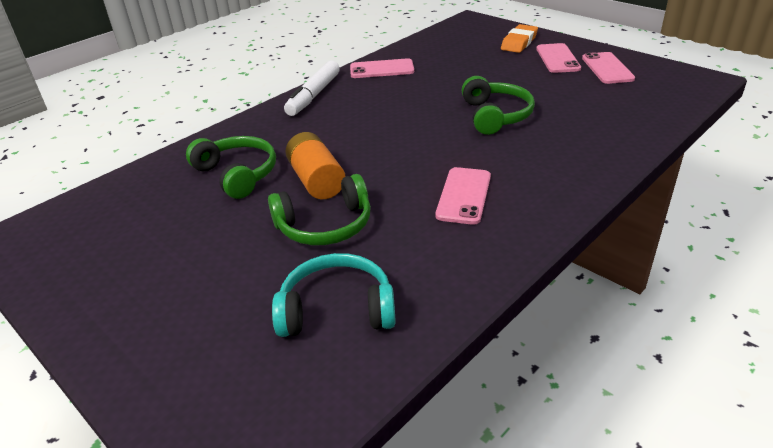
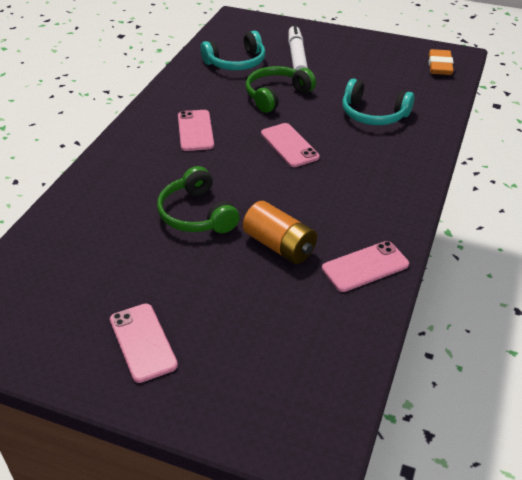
camera: 155 degrees right, 5 degrees up
green headphones [186,136,276,199] -> turquoise headphones [342,79,414,125]
white marker [284,61,340,116] -> white marker moved to [288,25,308,70]
orange battery [285,132,345,200] -> orange battery moved to [243,201,317,264]
orange eraser [501,24,538,53] -> orange eraser moved to [429,49,454,75]
pink phone [582,52,635,84] -> pink phone moved to [261,123,320,167]

